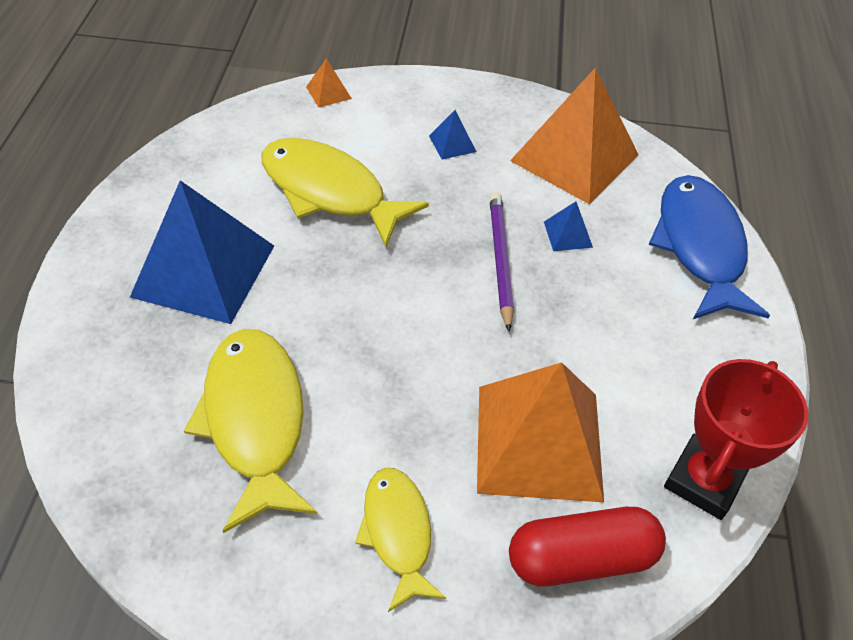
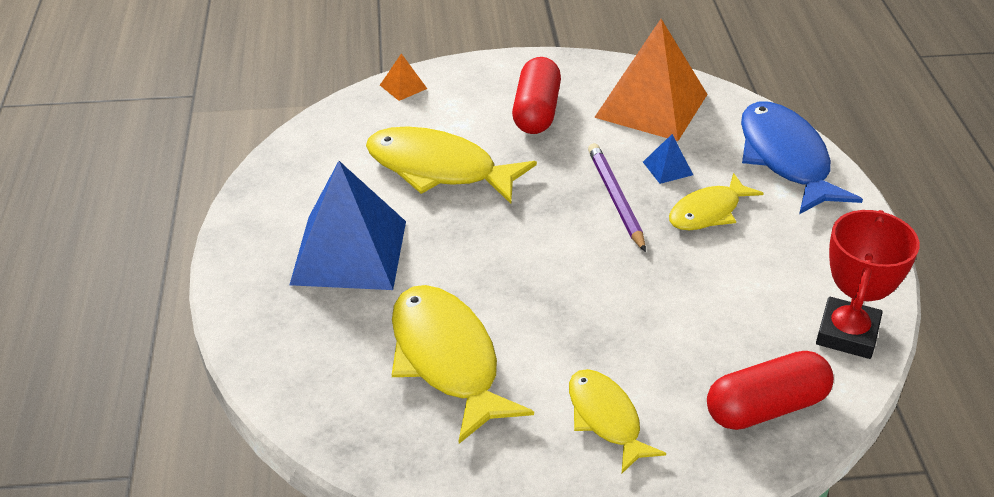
camera: 10 degrees left, 10 degrees down
blue pyramid [429,110,477,159] -> red capsule [512,57,561,134]
orange pyramid [477,362,604,502] -> none
none -> yellow fish [669,173,764,230]

